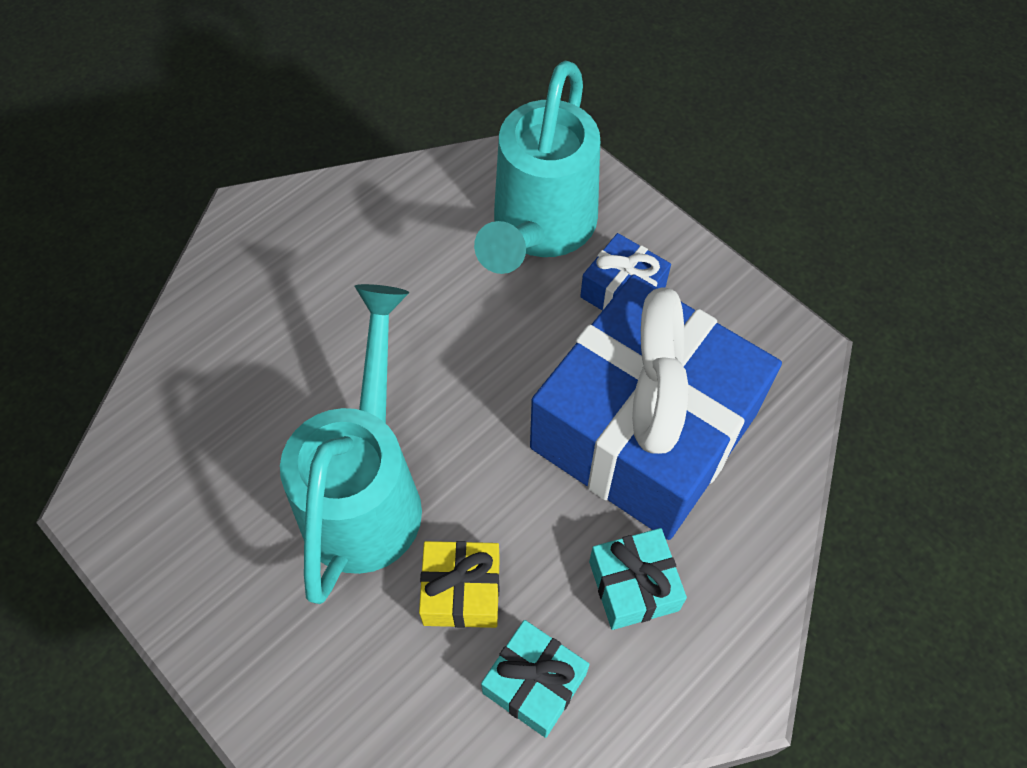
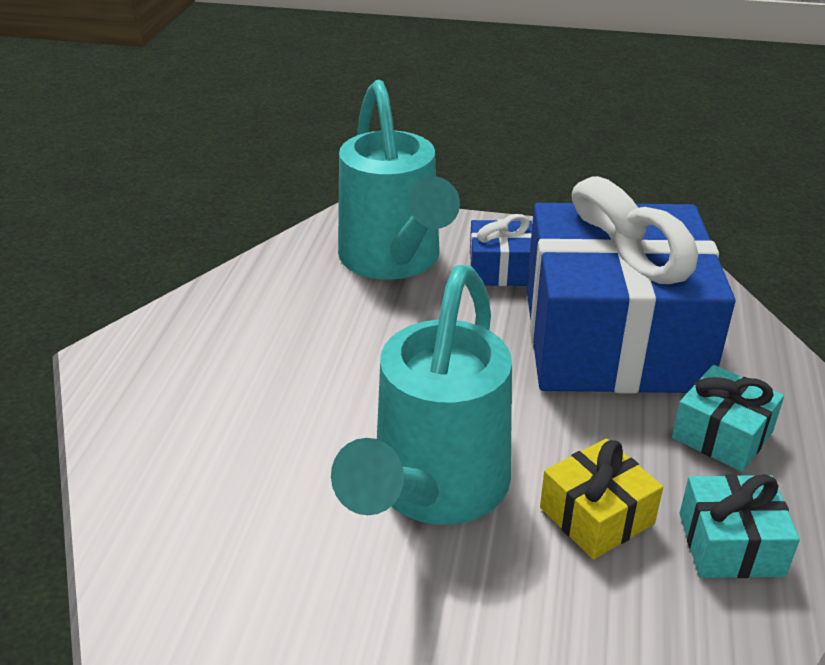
camera: 35 degrees left, 25 degrees down
turquoise watering can [280,284,422,604] -> turquoise watering can turned 135 degrees counterclockwise [331,265,512,525]

